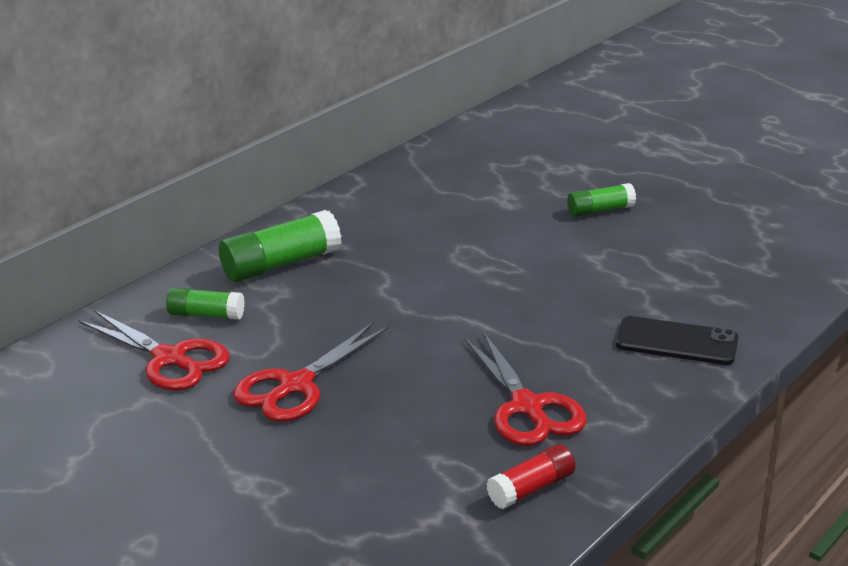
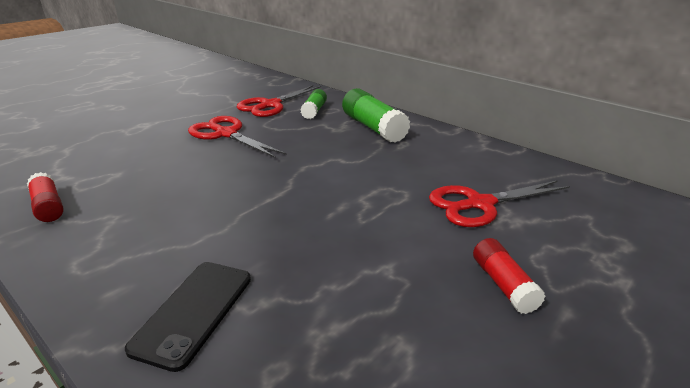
camera: 90 degrees right, 0 degrees up
red scissors [464,331,587,446] -> red scissors moved to [429,180,570,227]
green glue stick [567,183,636,217] -> red glue stick [473,238,545,314]

